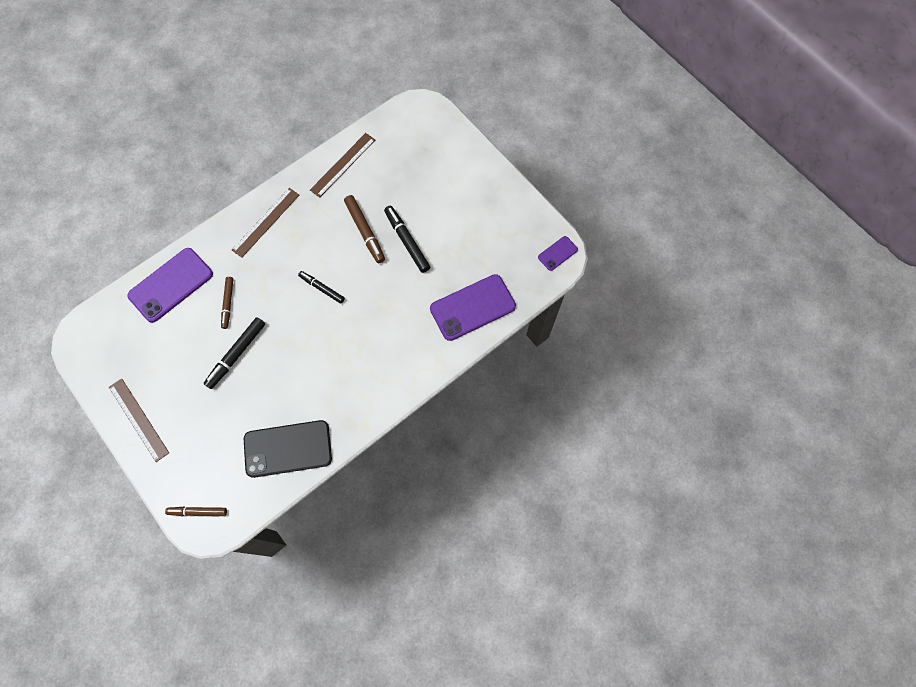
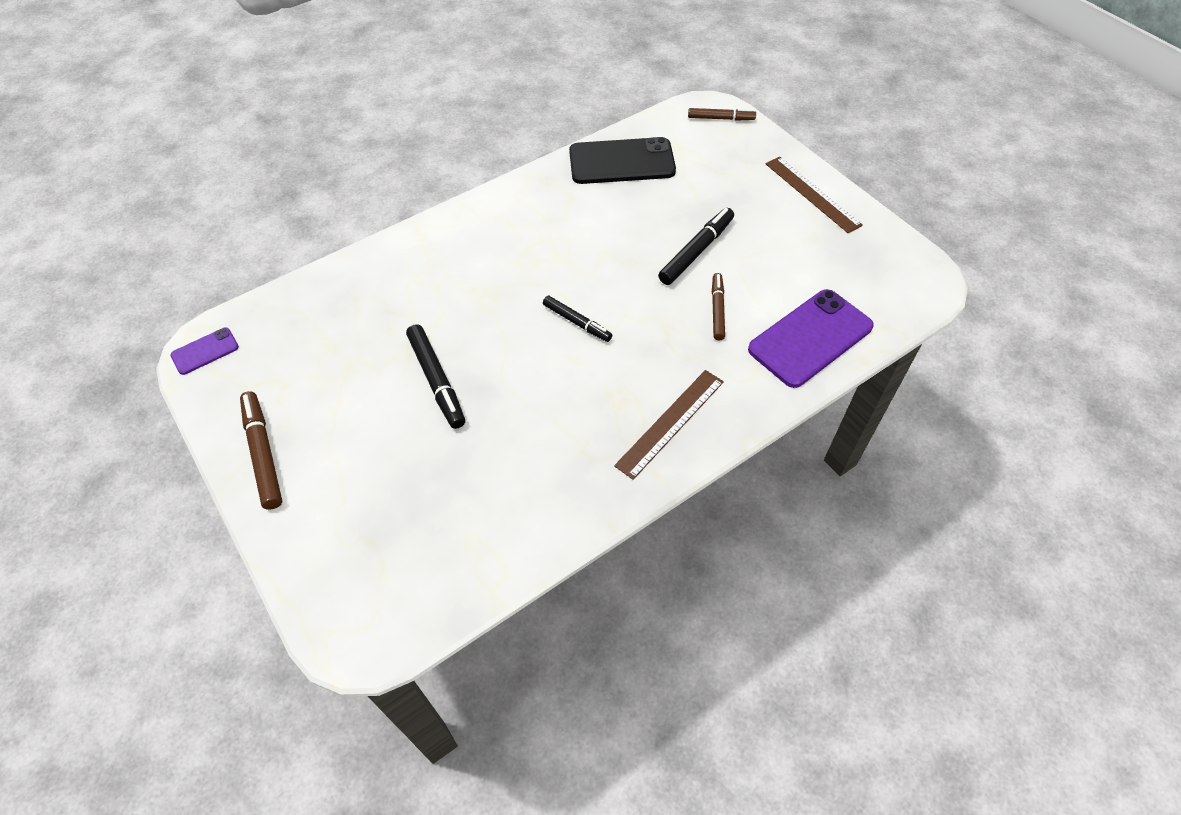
camera: 175 degrees left, 15 degrees down
brown ruler [310,133,375,198] -> none
brown marker [344,195,385,263] -> brown marker moved to [240,391,282,510]
purple phone [430,274,516,341] -> none

